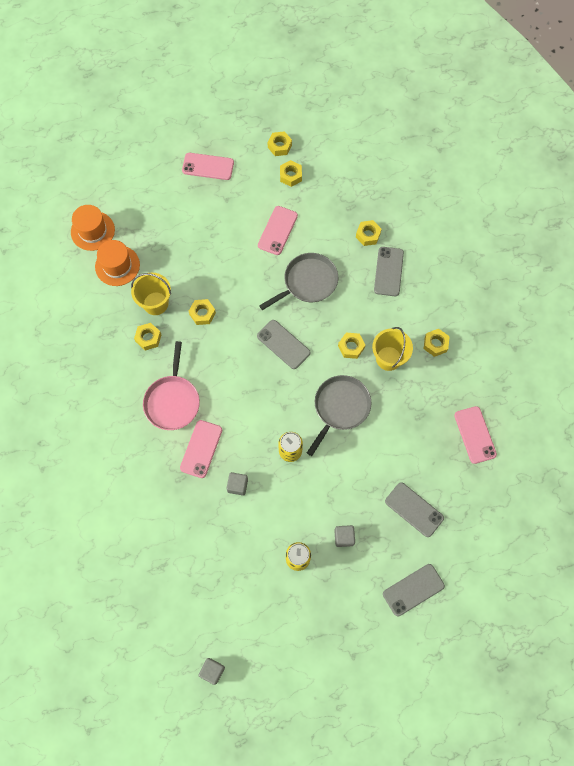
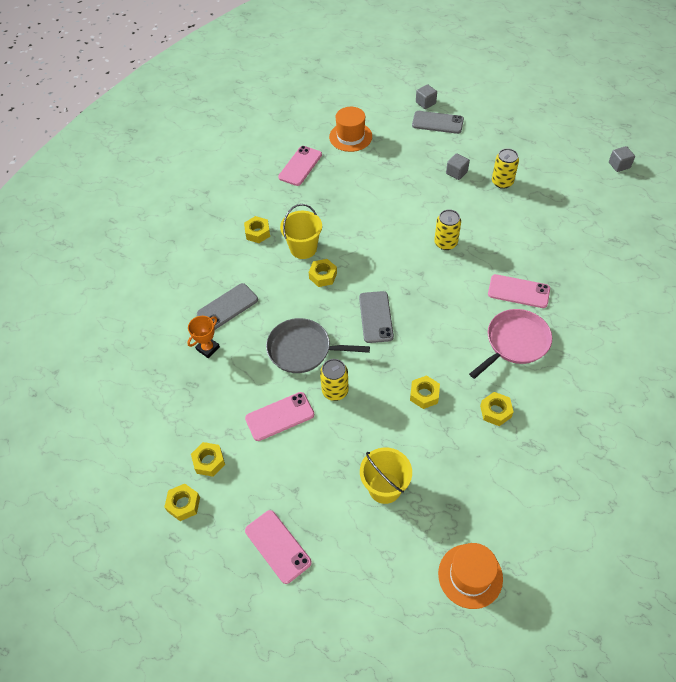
camera: 135 degrees left, 15 degrees down
orange hat [95,240,140,286] -> orange hat moved to [329,107,372,152]
yellow bucket [131,273,171,315] -> yellow bucket moved to [360,447,412,504]
pink phone [180,420,222,478] -> pink phone turned 45 degrees clockwise [488,274,550,308]
grey cube [227,472,248,496] -> grey cube moved to [416,84,437,109]
grey pan [307,375,371,456] -> none
yellow nut [356,220,382,246] -> orange trophy [187,316,220,358]
grey phone [385,482,444,537] -> none
none -> yellow can [320,359,349,401]

